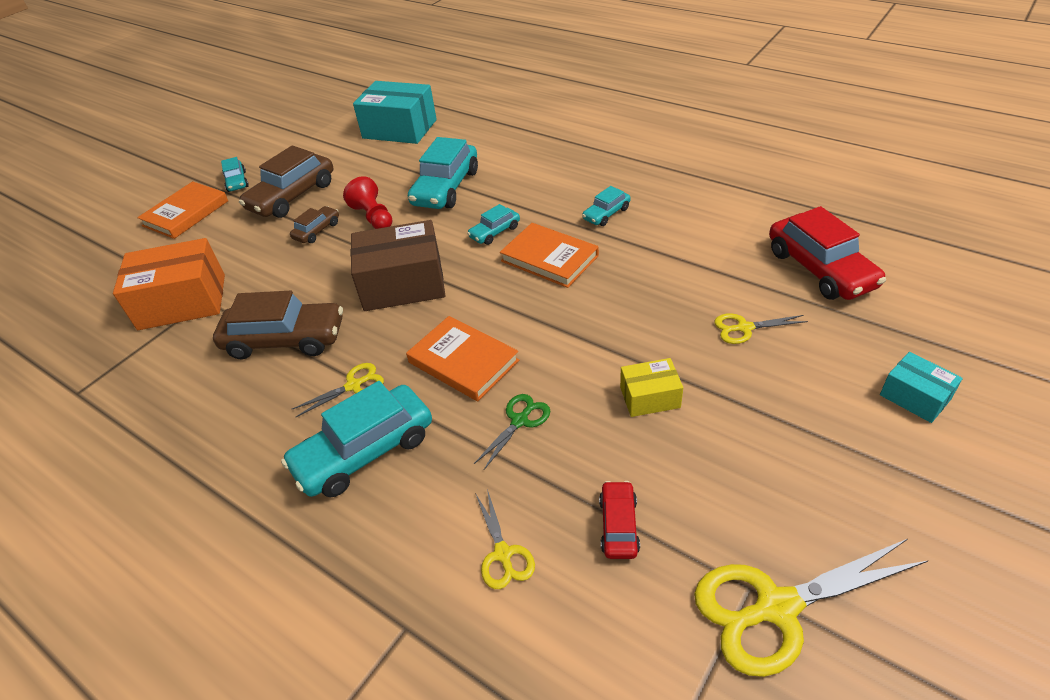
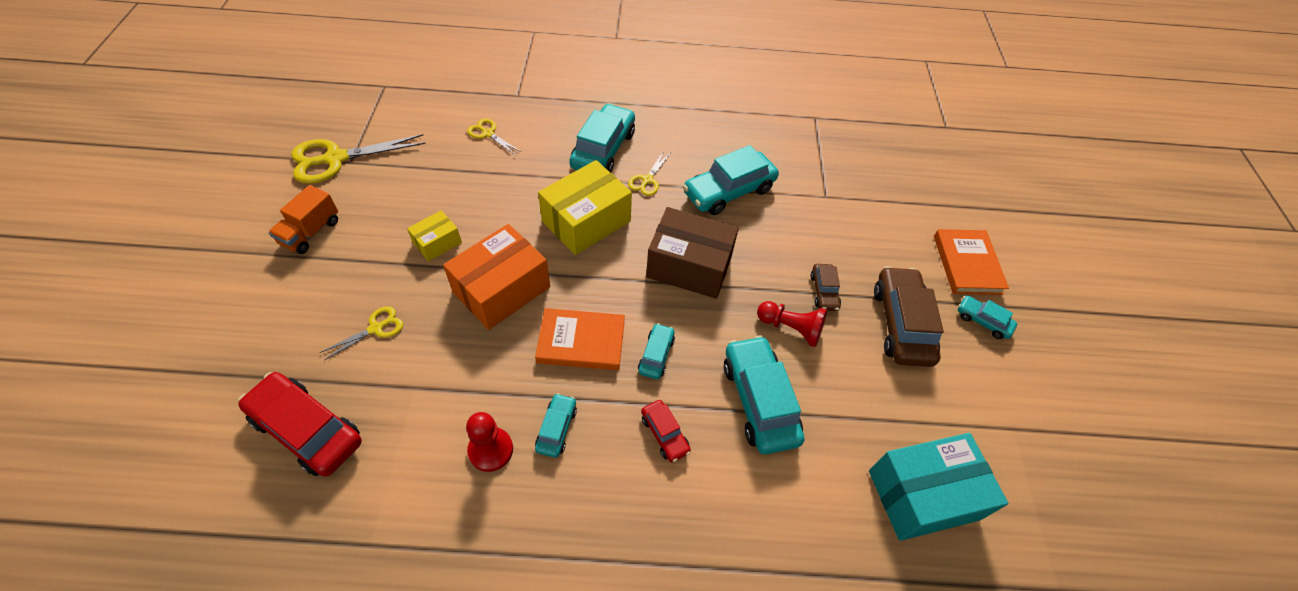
camera: 140 degrees right, 10 degrees up
orange box [113,238,225,330] -> orange box moved to [443,224,550,330]
brown car [213,291,343,359] -> turquoise car [683,145,779,215]
brown box [351,220,446,311] -> brown box turned 60 degrees clockwise [646,207,739,299]
orange book [406,316,519,401] -> yellow box [538,160,632,255]
green scissors [474,394,550,470] -> none
red car [599,481,640,559] -> red car moved to [641,400,691,462]
yellow scissors [694,539,929,677] -> yellow scissors turned 150 degrees counterclockwise [291,134,426,184]
turquoise box [880,352,963,423] -> none
none -> orange truck [268,185,338,254]
none -> red pawn [466,412,513,472]

